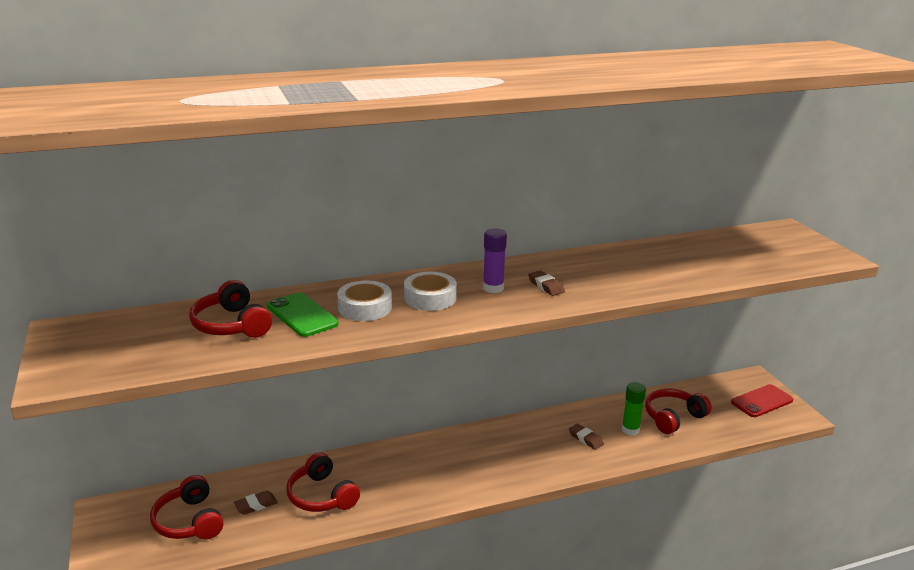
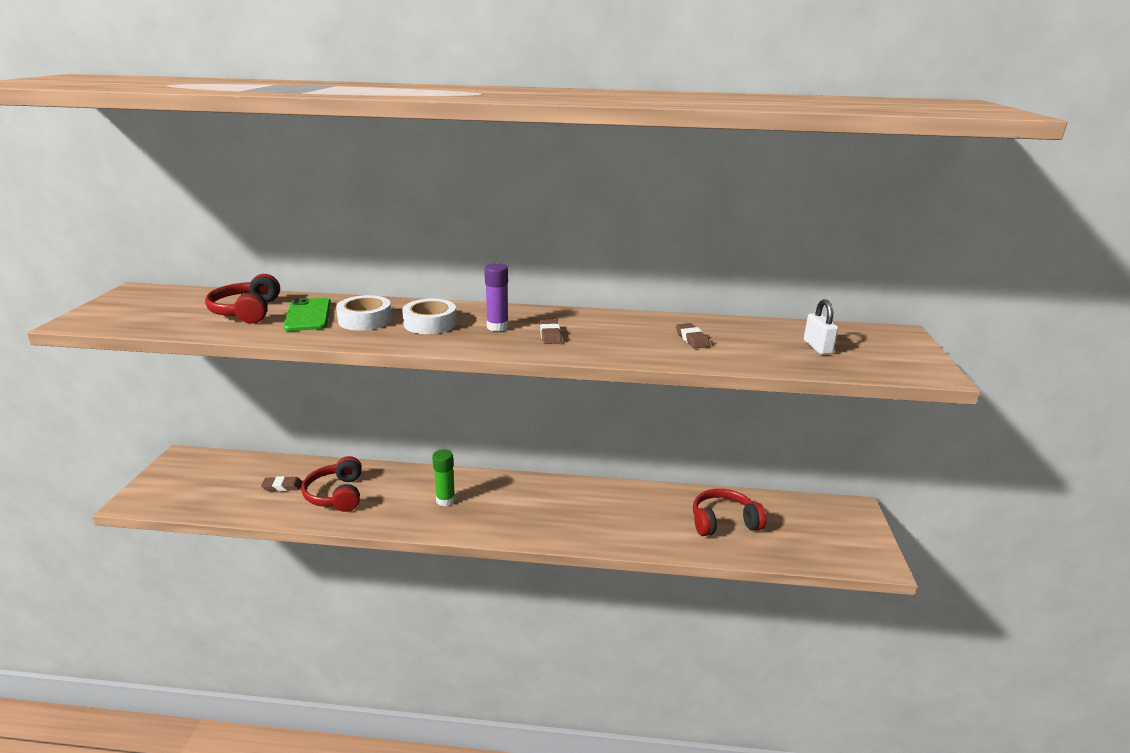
camera: 25 degrees right, 0 degrees up
red headphones [150,475,224,540] -> none
brown eraser [569,423,604,450] -> brown eraser moved to [676,323,710,349]
green glue stick [622,382,646,436] -> green glue stick moved to [432,449,455,506]
red phone [731,384,793,417] -> none
none -> white padlock [804,299,838,355]

